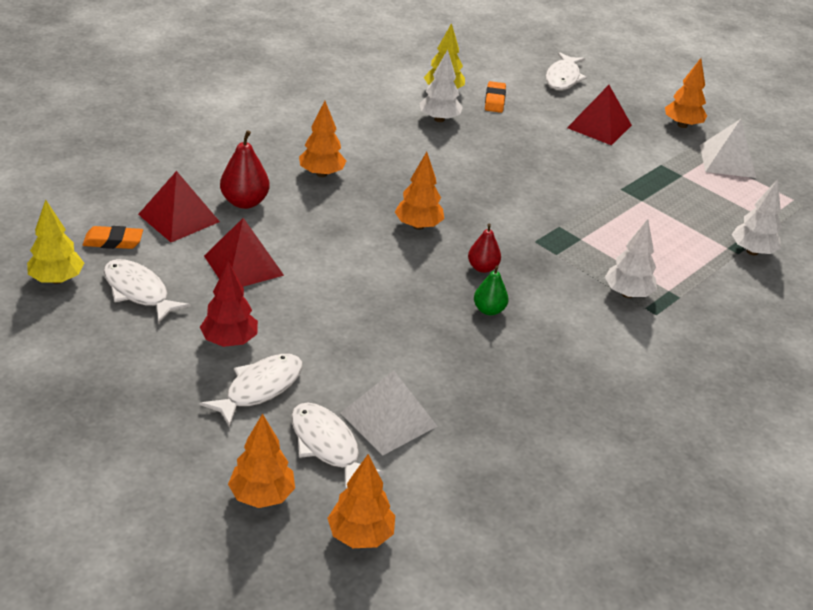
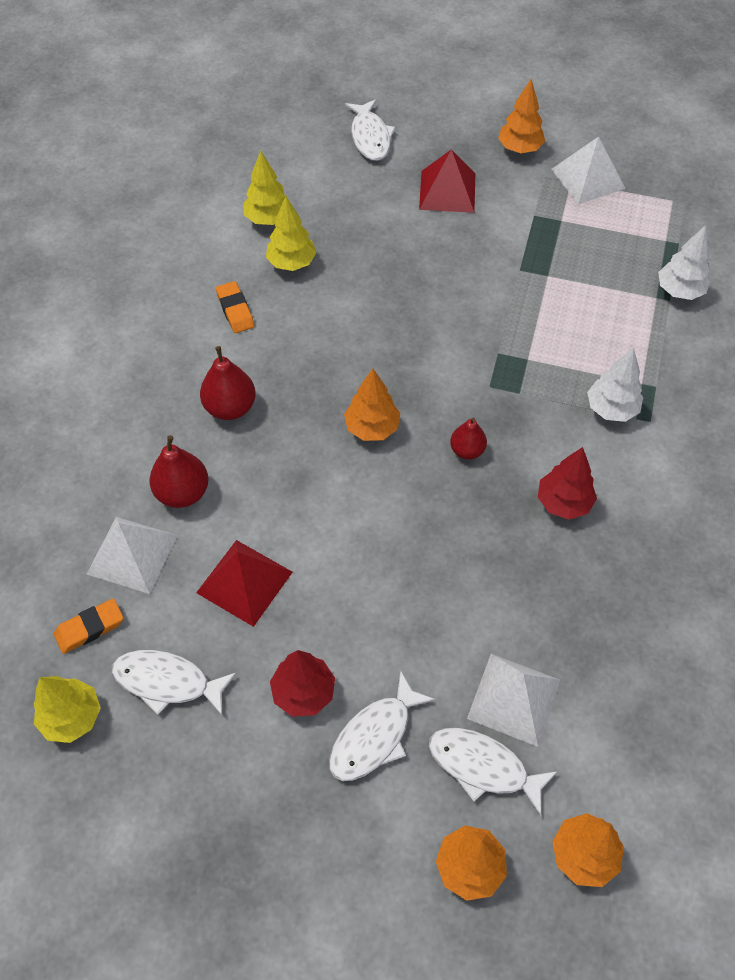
camera: 25 degrees left, 20 degrees up
red pyramid [138,171,220,242] -> white pyramid [87,517,178,594]
white fish [200,354,303,428] -> white fish turned 150 degrees counterclockwise [329,670,436,781]
orange tree [299,101,346,177] -> red pear [200,346,256,420]
white tree [419,50,463,122] -> yellow tree [266,196,317,271]
green pear [474,265,509,315] -> none
orange eraser [485,81,506,113] -> orange eraser moved to [216,281,254,333]
none -> red tree [538,447,597,520]

